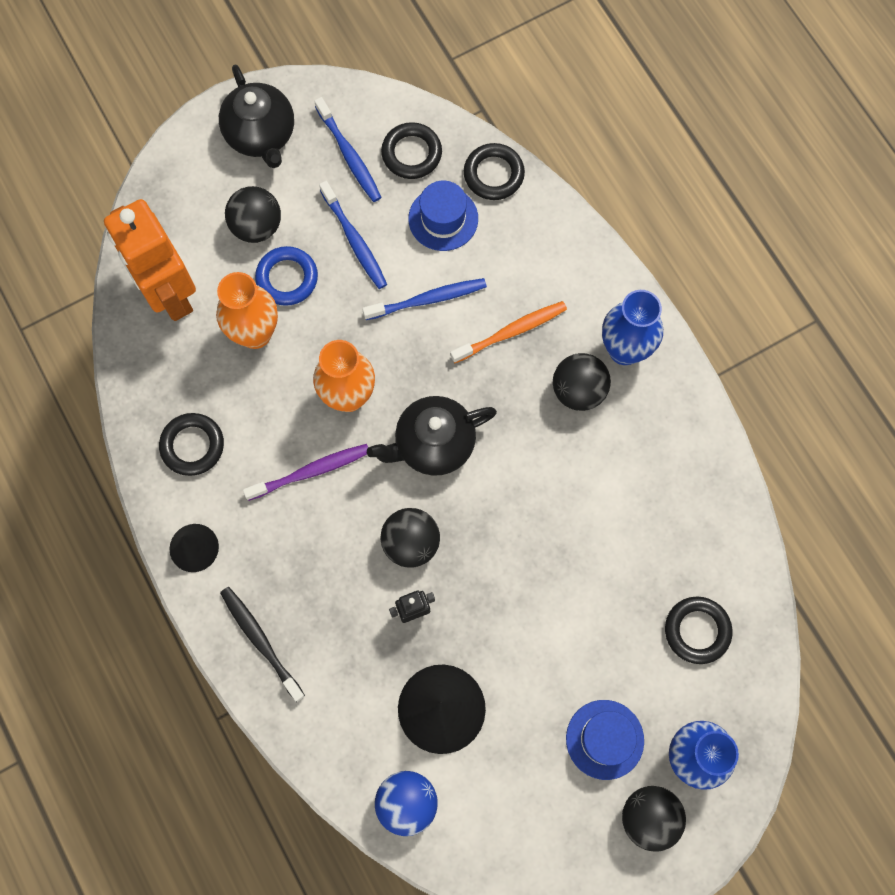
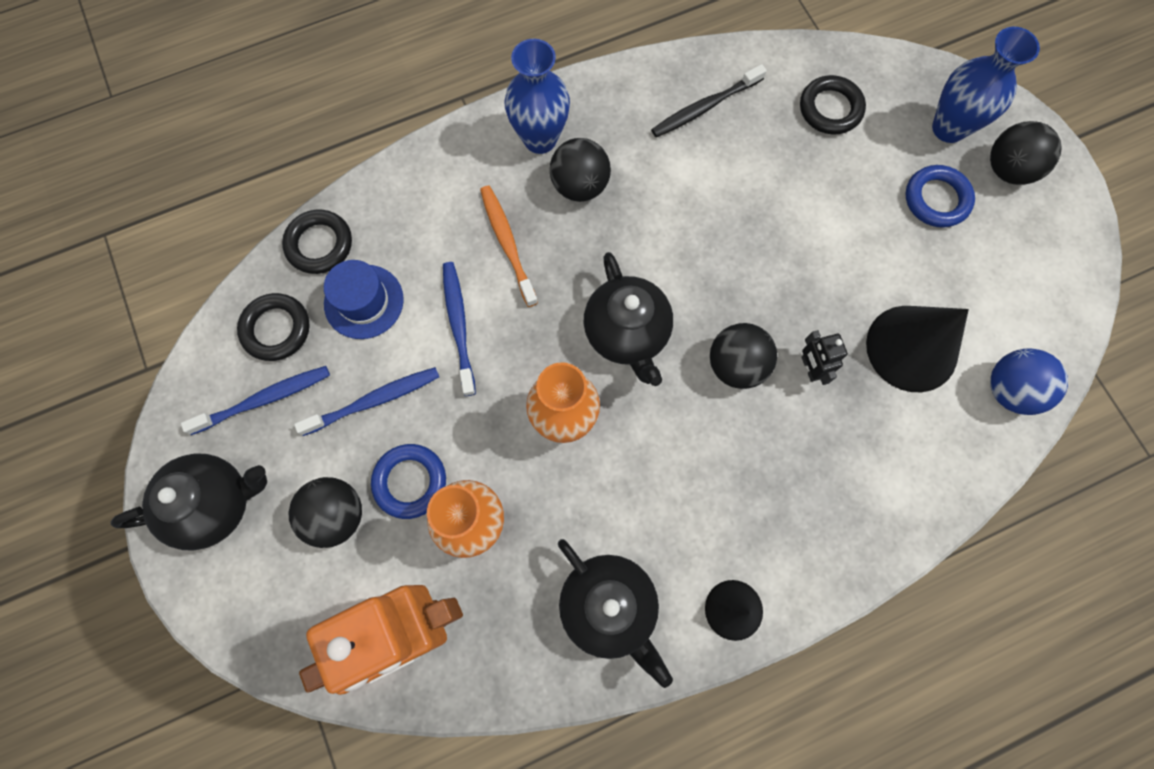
camera: 85 degrees left, 0 degrees up
black ring [159,413,224,476] -> black teapot [558,539,673,688]
black toothbrush [220,587,305,702] -> black toothbrush moved to [651,64,767,137]
purple toothbrush [243,444,368,501] -> none
blue hat [566,700,644,780] -> blue ring [906,165,975,228]

